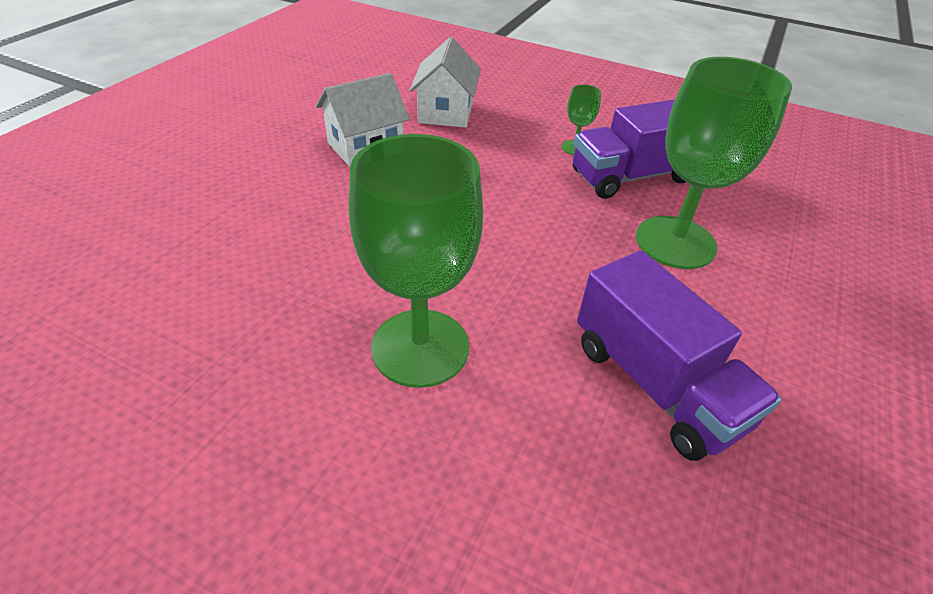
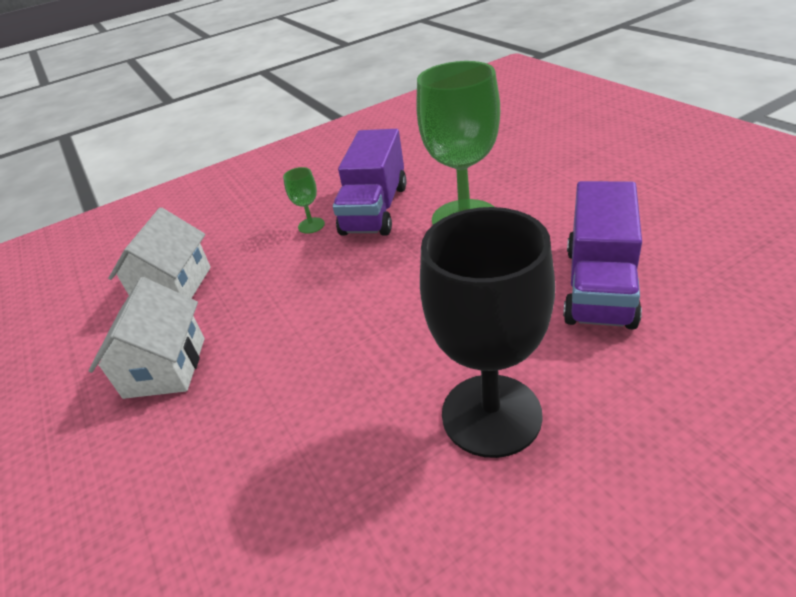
camera: 50 degrees left, 5 degrees down
green goblet [349,134,483,388] -> black goblet [420,207,555,458]
white house [410,37,481,128] -> white house turned 60 degrees clockwise [108,208,211,299]
purple truck [577,250,782,461] -> purple truck turned 105 degrees clockwise [563,181,642,330]

